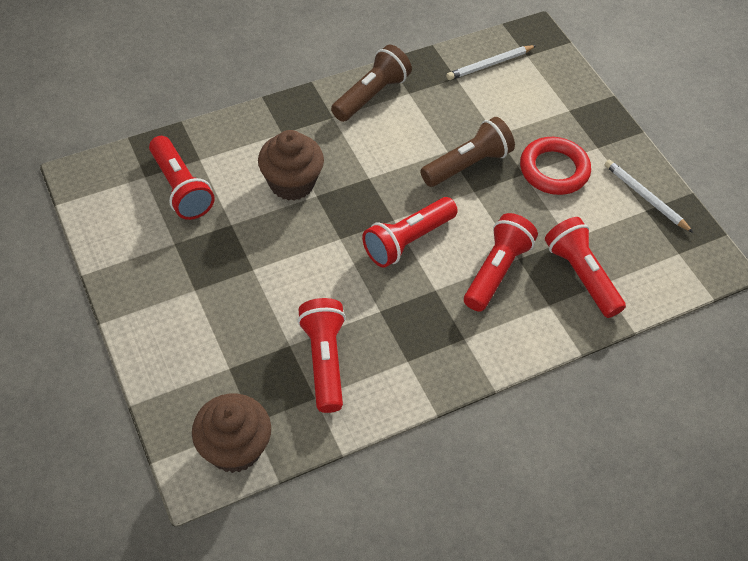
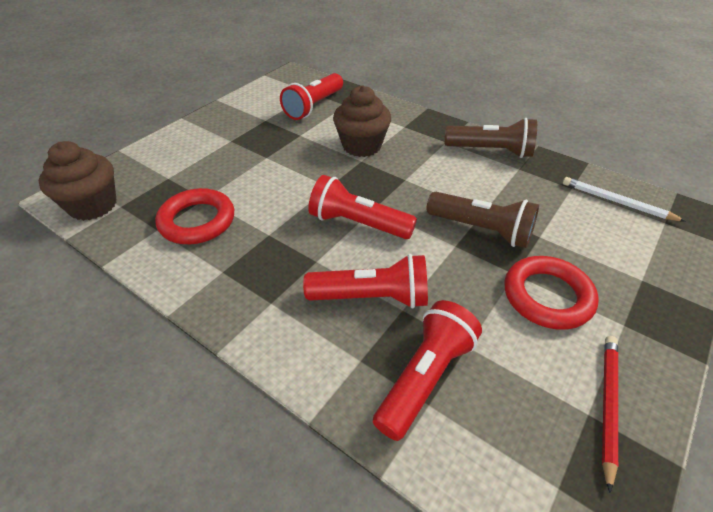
camera: 65 degrees right, 10 degrees down
red flashlight [297,298,346,413] -> red ring [155,188,234,244]
white pencil [605,160,693,233] -> red pencil [602,336,618,493]

